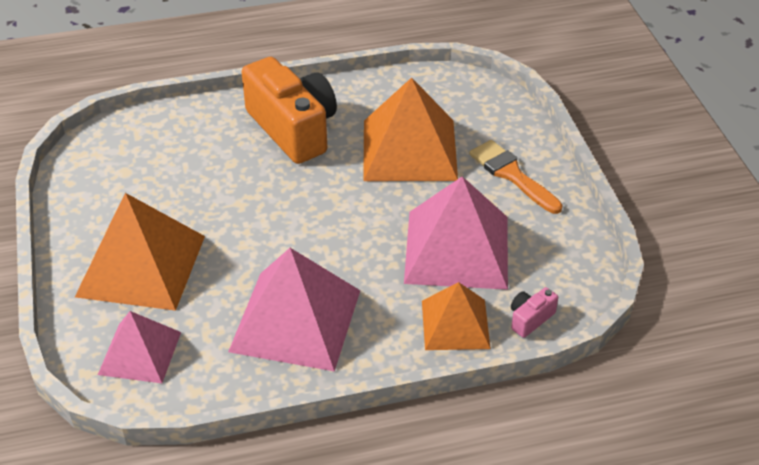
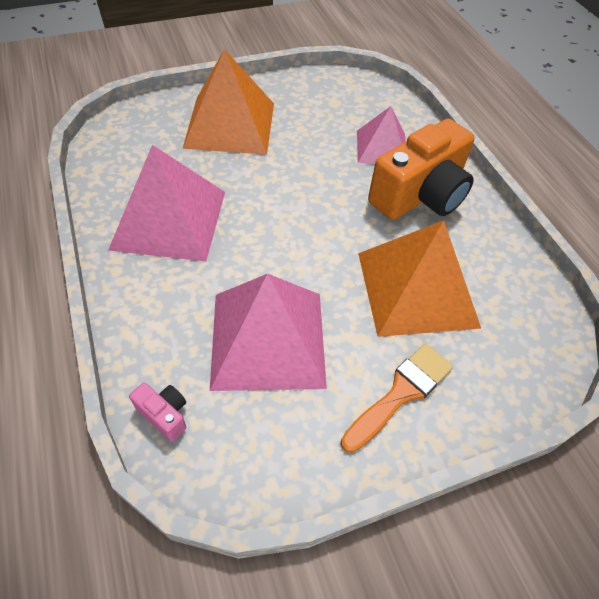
camera: 80 degrees right, 10 degrees up
pink pyramid [98,311,181,383] -> pink pyramid moved to [357,106,406,164]
orange pyramid [422,282,491,350] -> none

